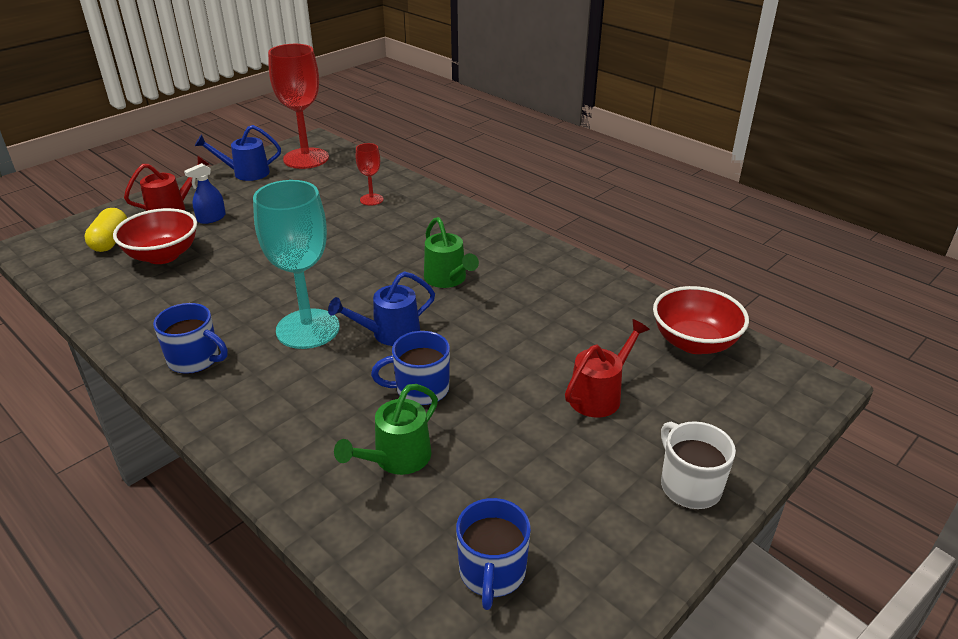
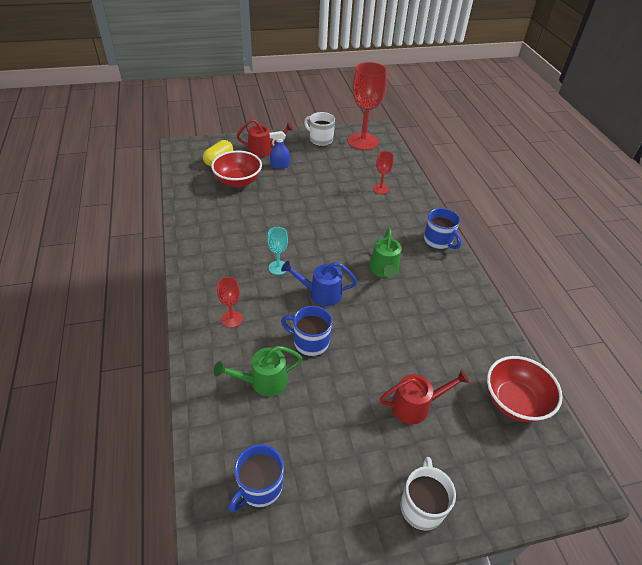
camera: 30 degrees right, 10 degrees up
blue mug [153,303,228,374] -> blue mug moved to [424,208,462,249]
blue watering can [195,125,281,181] -> white mug [304,112,335,146]
turquoise goblet [253,180,340,349] -> turquoise goblet [267,227,288,275], size x0.48
none -> red goblet [217,277,243,328]

